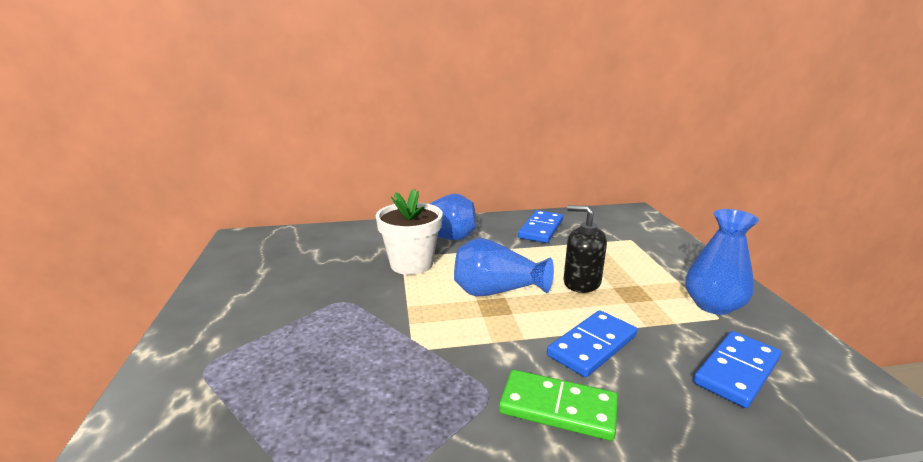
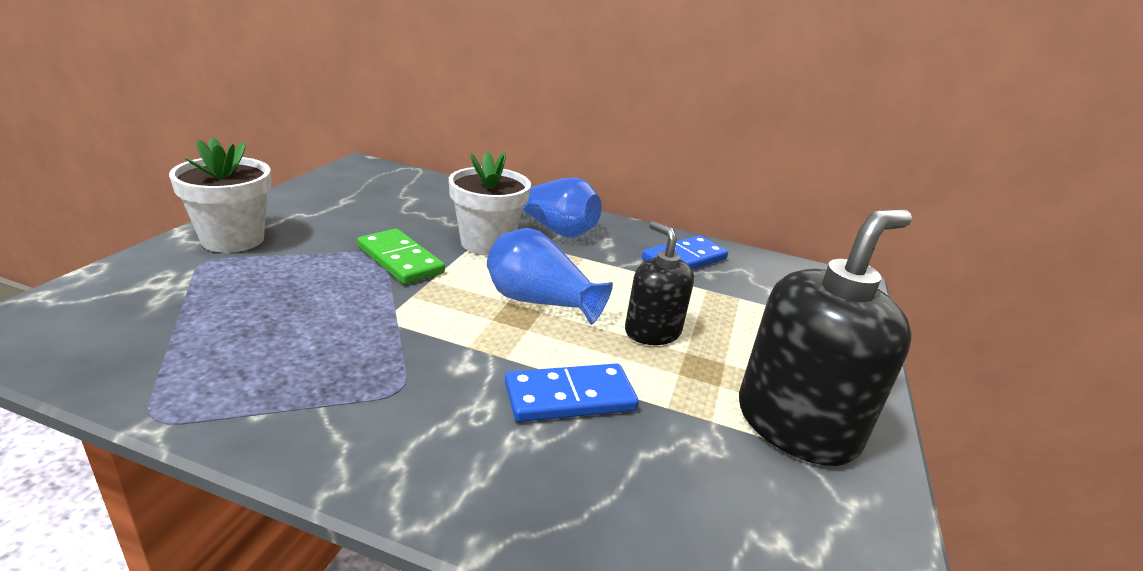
camera: 25 degrees right, 5 degrees up
green domino [499,370,618,441] -> green domino moved to [357,229,445,284]
blue vase [685,209,759,315] -> black soap dispenser [739,209,912,466]
blue domino [693,331,781,408] -> none
none -> white flower pot [169,137,271,253]

